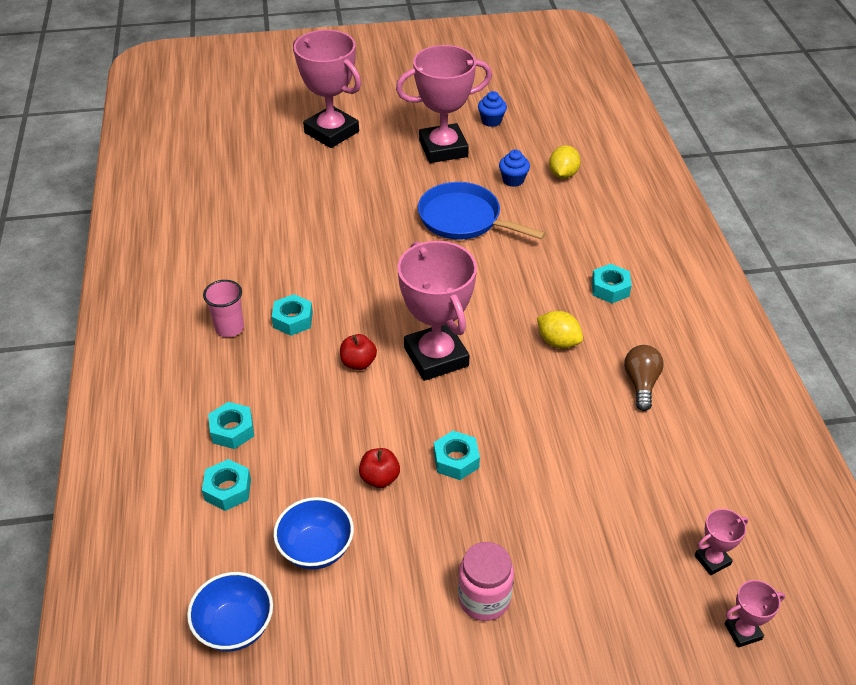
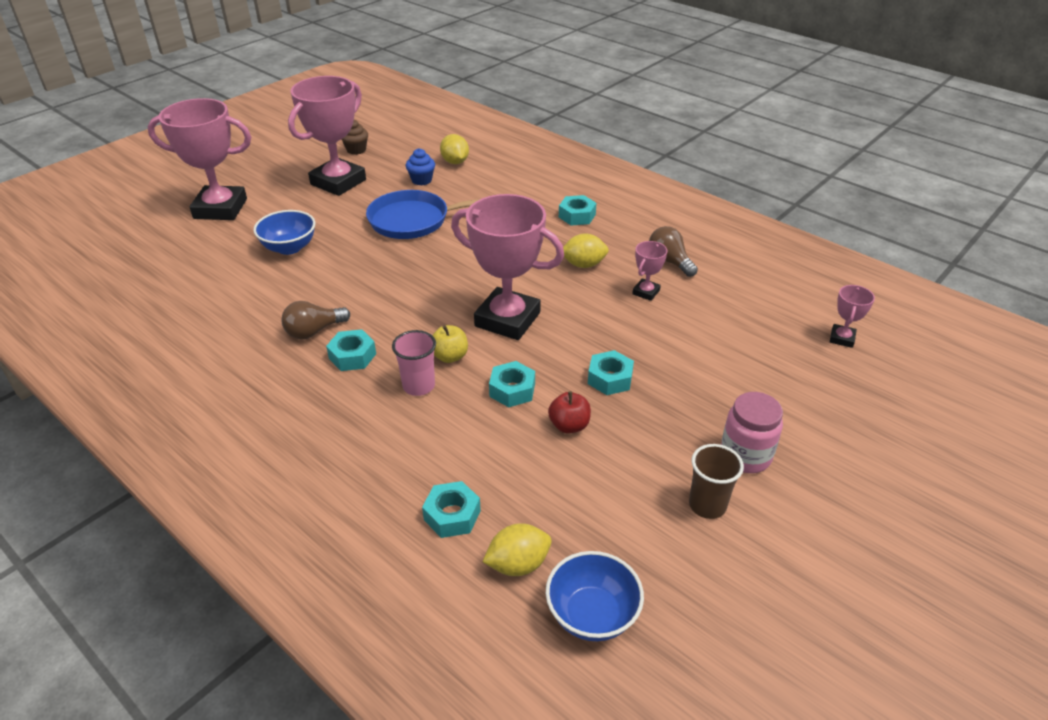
camera: 40 degrees left, 5 degrees down
pink cup [203,280,244,337] -> pink cup moved to [392,330,436,396]
turquoise nut [208,402,254,449] -> turquoise nut moved to [489,361,535,407]
blue bowl [274,497,354,569] -> blue bowl moved to [253,210,315,255]
red apple [340,334,377,370] -> yellow apple [432,325,468,363]
blue cupcake [478,91,507,127] -> brown cupcake [341,120,368,155]
pink trophy [725,580,785,648] -> pink trophy moved to [632,241,667,301]
none -> brown light bulb [281,301,350,339]
none -> yellow lemon [482,523,552,576]
none -> brown cup [689,444,744,519]

